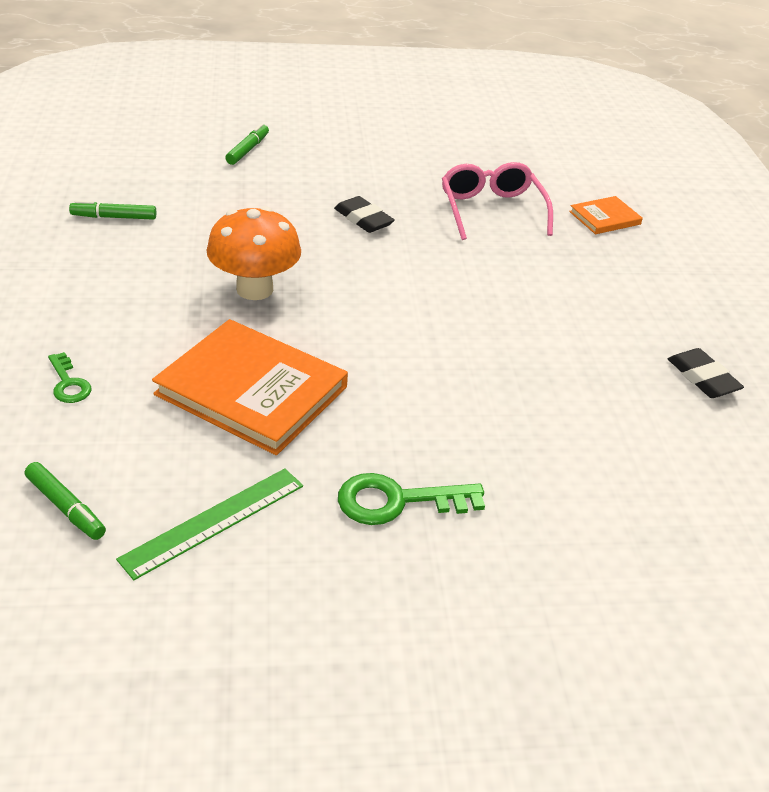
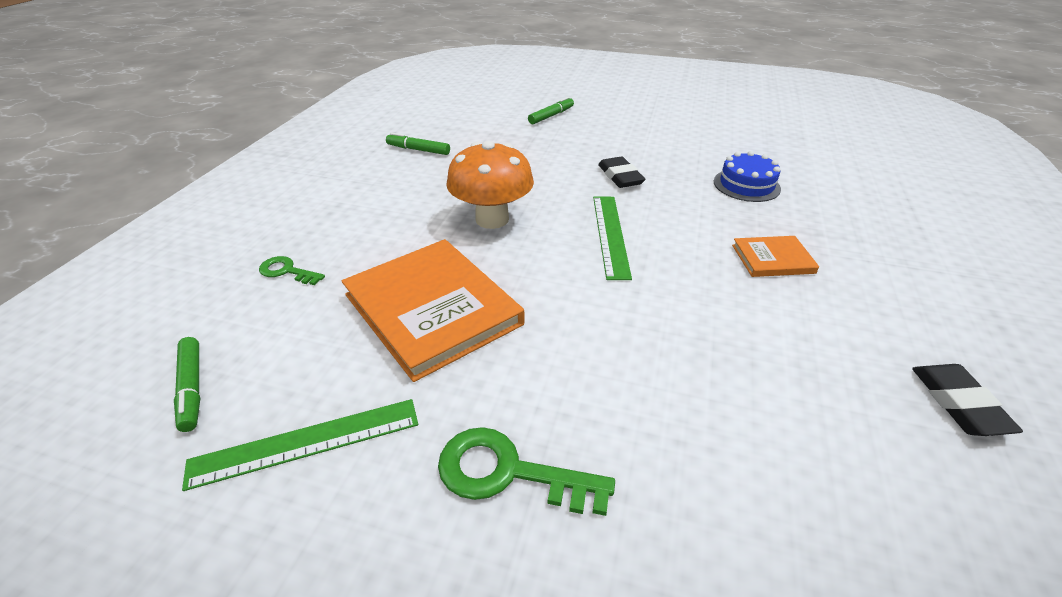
camera: 25 degrees right, 0 degrees up
green key [48,352,91,403] -> green key turned 120 degrees clockwise [259,256,325,285]
pink glasses [442,162,553,240] -> blue cake [714,151,781,202]
orange book [569,196,643,234] -> orange book moved to [732,236,819,277]
none -> green ruler [593,197,632,280]

